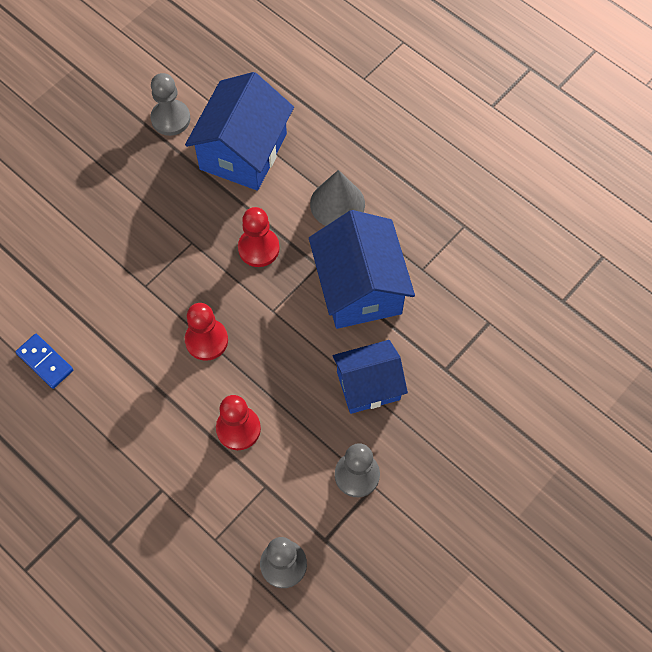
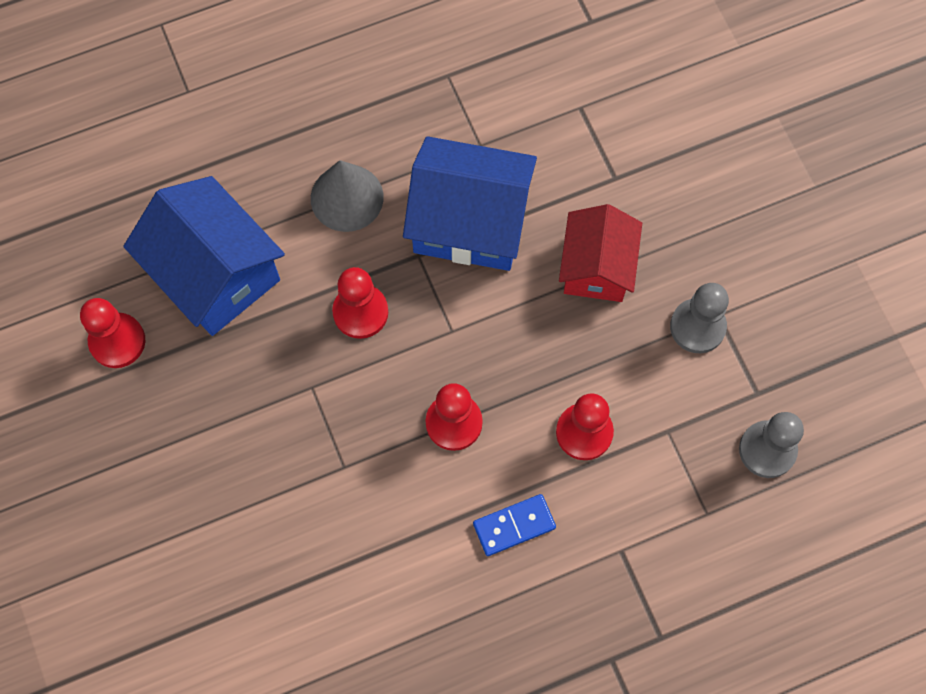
camera: 65 degrees left, 5 degrees up
blue domino [16,334,73,389] -> blue domino moved to [473,494,556,556]
grey pawn [150,73,190,136] -> red pawn [80,298,145,368]
blue house [333,340,408,414] -> red house [559,204,642,302]

